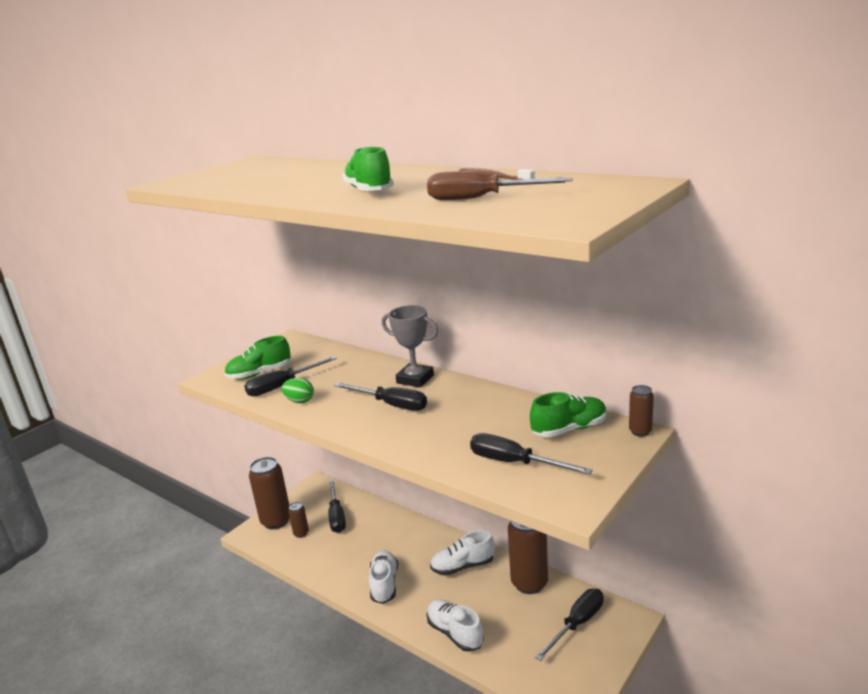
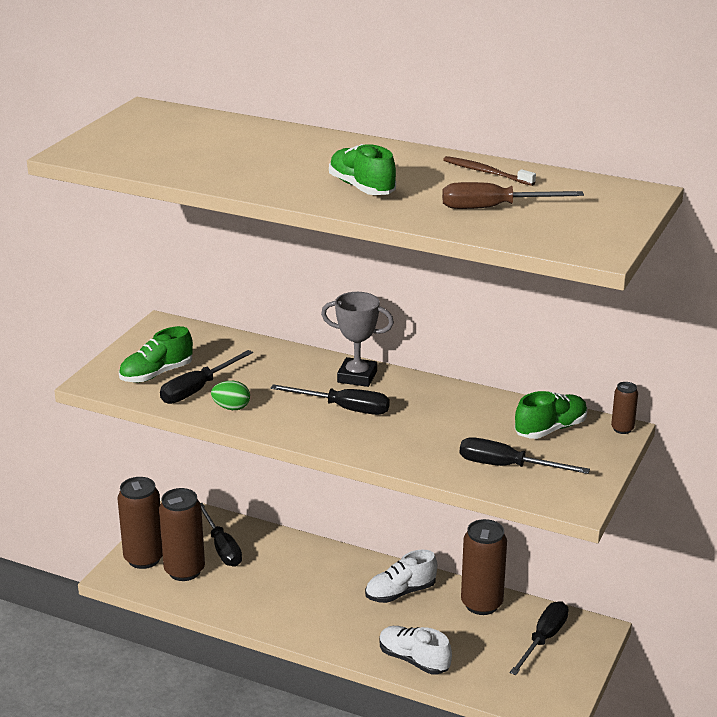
camera: 15 degrees left, 5 degrees up
brown can [288,502,309,538] -> brown can [159,488,205,581], size x2.05
white shoe [369,550,398,604] -> none

